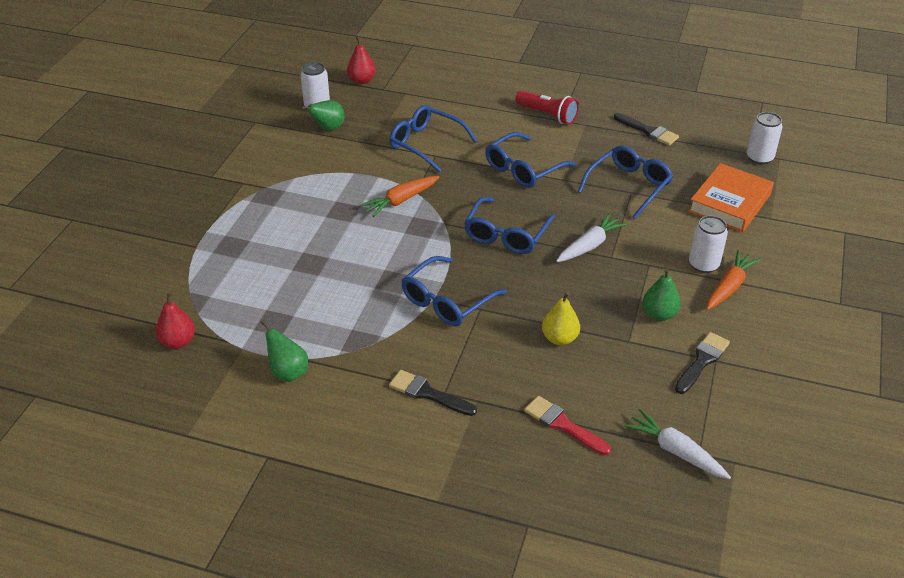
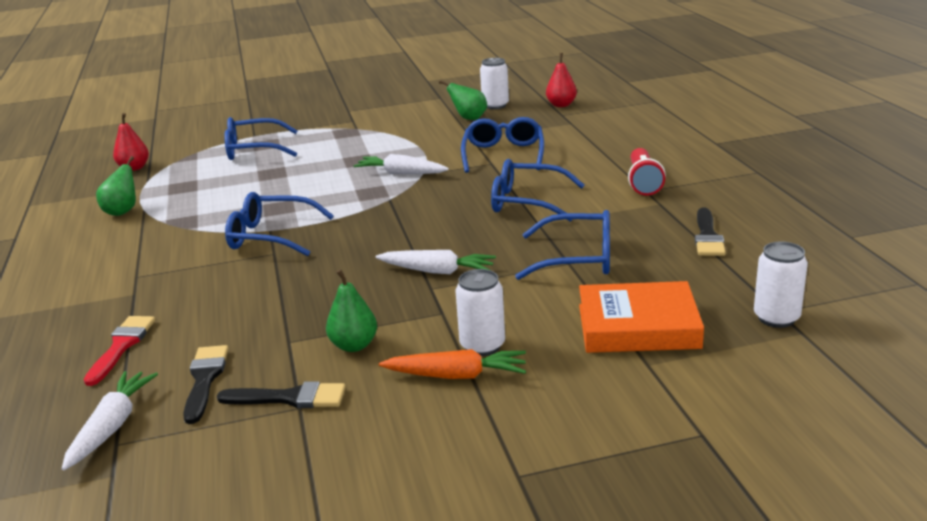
camera: 60 degrees right, 15 degrees down
orange carrot [360,176,439,217] -> white carrot [354,154,449,174]
black brush [389,370,477,416] -> black brush moved to [183,345,228,424]
blue glasses [464,197,555,254] -> blue glasses moved to [224,117,298,160]
yellow pear [542,292,580,345] -> none

